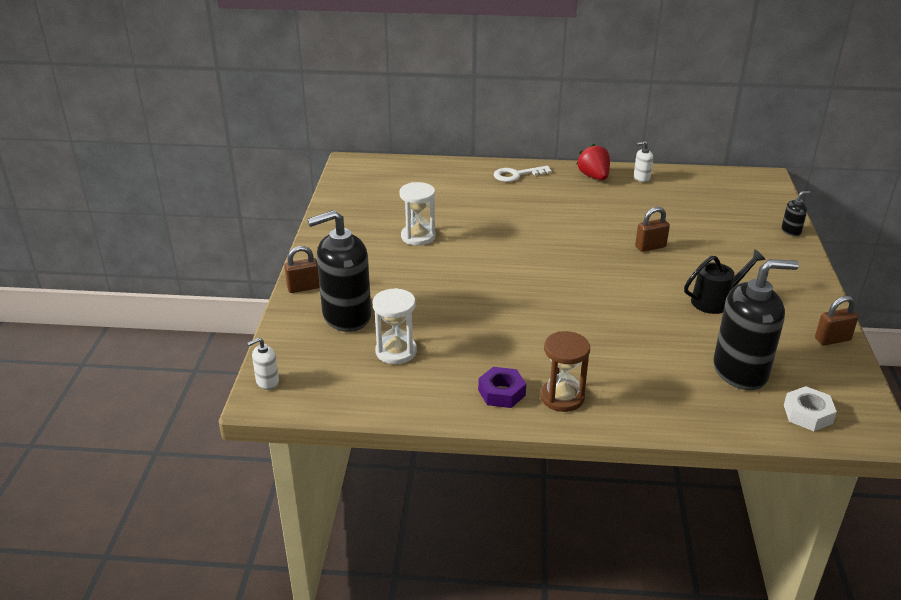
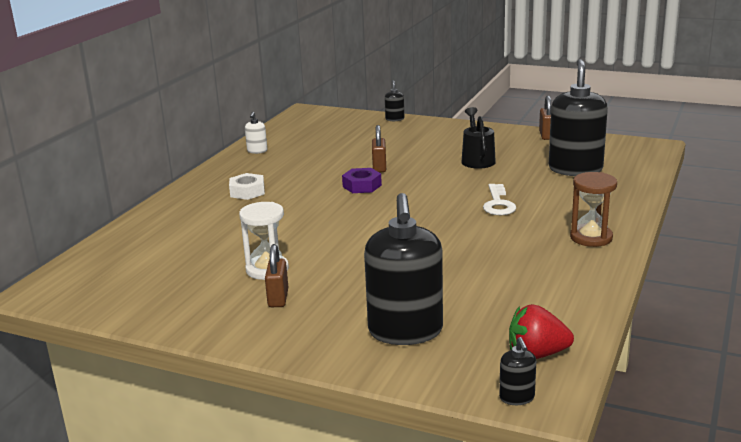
camera: 70 degrees left, 10 degrees down
white soap dispenser [248,338,279,390] -> black soap dispenser [499,337,536,405]
brown padlock [284,246,320,293] -> brown padlock moved to [265,244,288,307]
white hourglass [373,288,417,364] -> none
purple nut [478,367,526,408] -> purple nut moved to [342,168,382,193]
white key [494,166,552,182] -> white key moved to [483,184,516,215]
red strawberry [576,144,610,180] -> red strawberry moved to [509,304,574,359]
white nut [784,386,837,431] -> white nut moved to [229,173,265,200]

